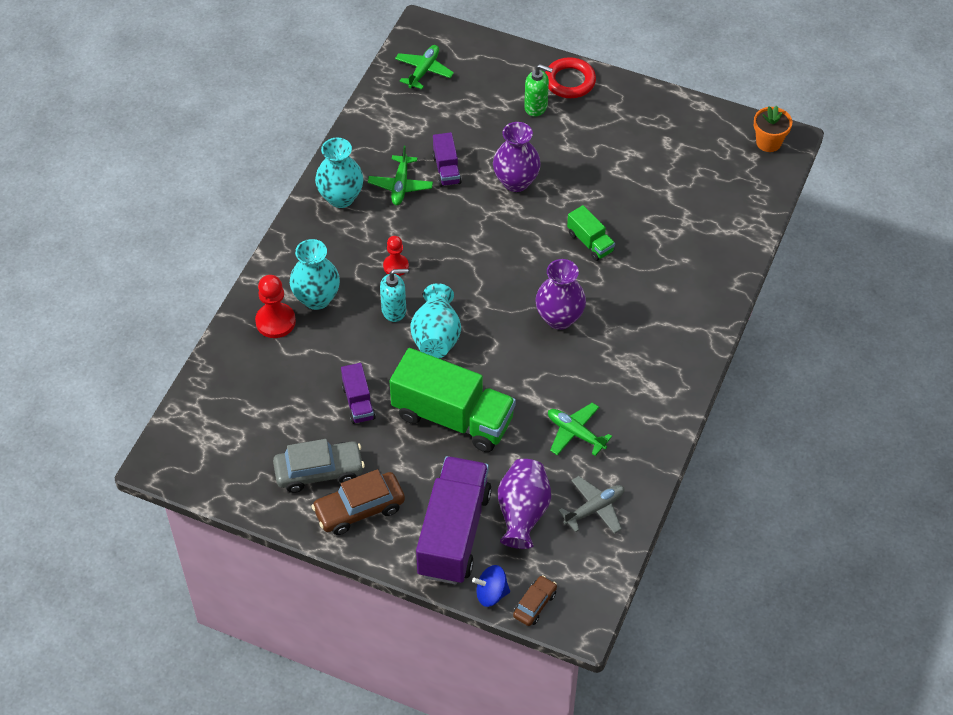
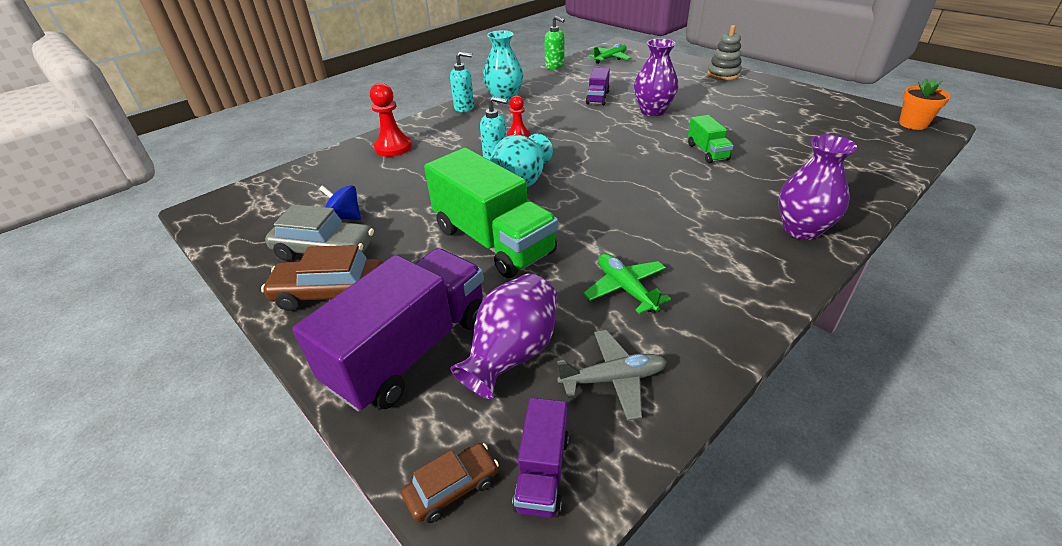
camera: 25 degrees right, 15 degrees down
turquoise vase [290,239,340,310] -> none
purple truck [341,363,376,424] -> purple truck moved to [512,398,569,518]
green plane [368,146,433,205] -> none
blue spinning top [472,565,510,607] -> blue spinning top moved to [319,185,361,220]
green soap dispenser [524,64,553,116] -> green soap dispenser moved to [545,16,565,69]
purple vase [535,259,586,330] -> purple vase moved to [778,134,857,240]
red ring [545,57,596,98] -> grey stacking toy [707,25,742,80]
none -> turquoise soap dispenser [450,52,474,112]

